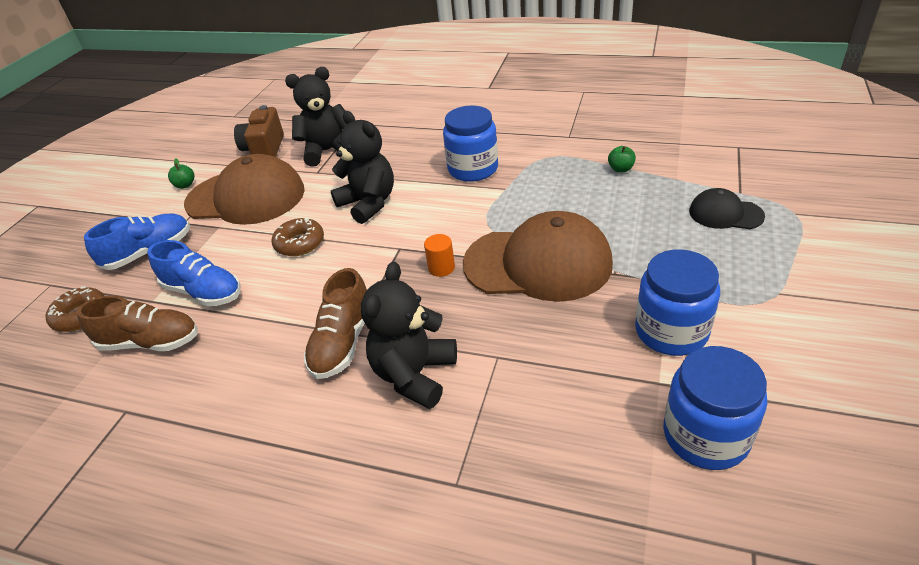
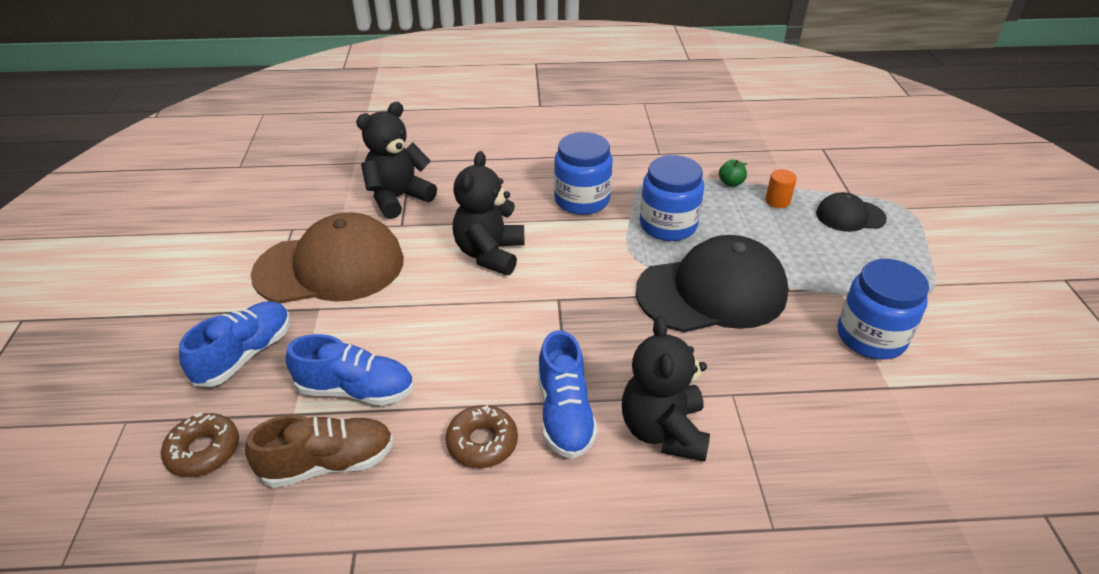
camera: 25 degrees left, 0 degrees up
green apple [168,159,194,189] -> none
brown camera [234,105,284,157] -> none
brown donut [272,218,324,256] -> brown donut moved to [446,405,518,468]
brown shoe [304,268,367,379] -> blue shoe [538,330,598,459]
black teddy bear [331,111,394,224] -> black teddy bear turned 105 degrees counterclockwise [453,151,525,275]
orange cylinder [424,234,455,277] -> orange cylinder moved to [765,169,797,208]
brown cap [463,211,613,302] -> black cap [636,235,788,332]
blue jar [663,346,767,470] -> blue jar moved to [640,155,704,241]

